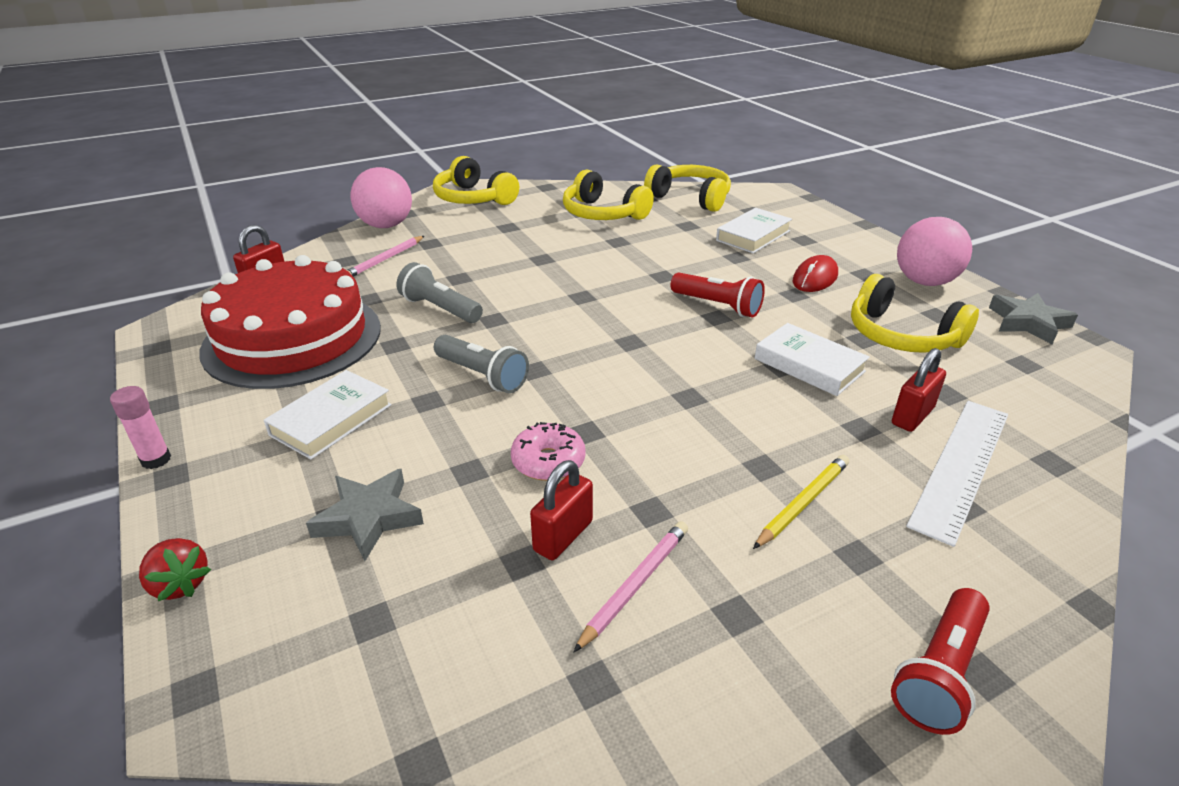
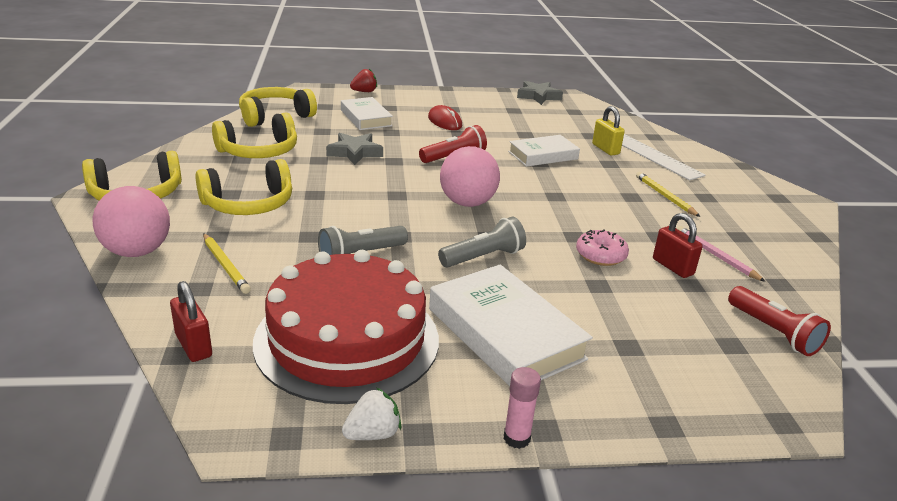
camera: 70 degrees left, 5 degrees down
red strawberry [139,538,211,601] -> red strawberry moved to [350,69,377,92]
white book [264,370,392,460] -> white book [429,265,593,386], size x1.59
grey star [306,469,424,561] -> grey star moved to [326,133,383,165]
pink pencil [347,236,424,277] -> yellow pencil [203,233,251,294]
yellow headphones [851,274,979,353] -> yellow headphones moved to [195,159,292,215]
red flashlight [891,588,990,735] -> red flashlight moved to [728,286,831,356]
red padlock [892,348,946,432] -> yellow padlock [592,106,625,156]
pink ball [897,217,972,286] -> pink ball moved to [440,146,500,207]
none -> white strawberry [342,388,401,440]

